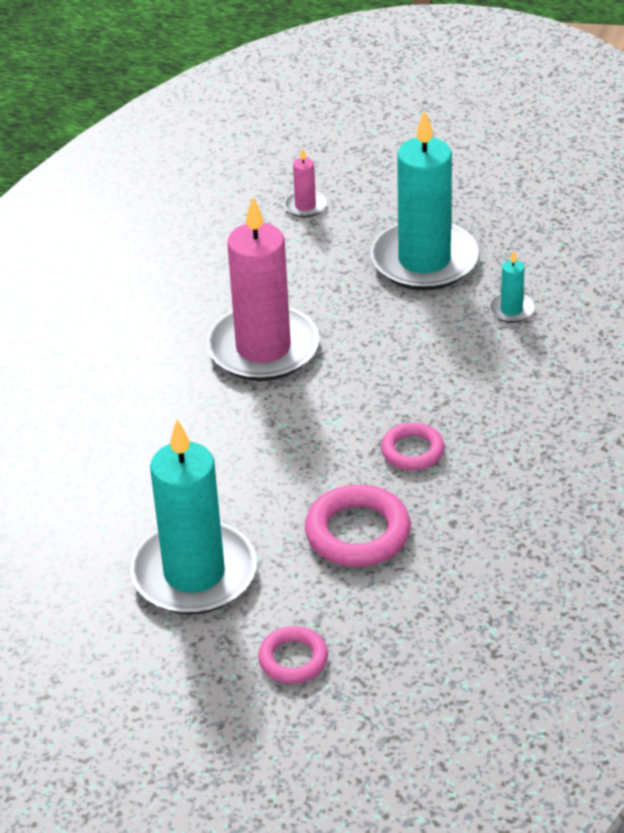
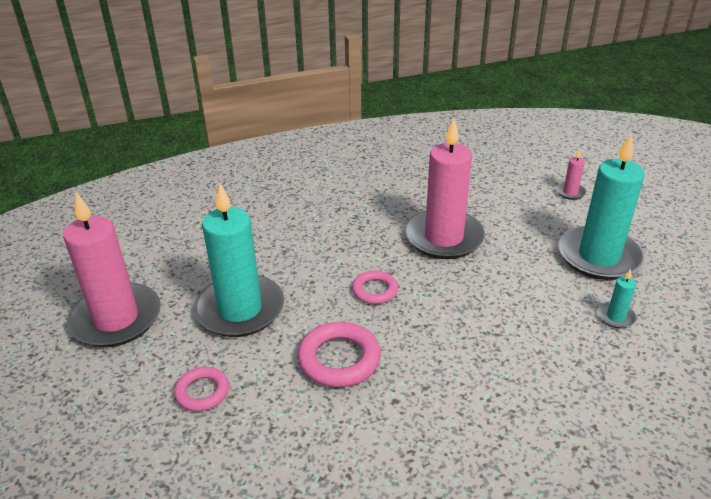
camera: 50 degrees right, 5 degrees down
pink ring [381,423,445,470] -> pink ring moved to [352,271,398,304]
none -> pink candle [63,192,161,347]

